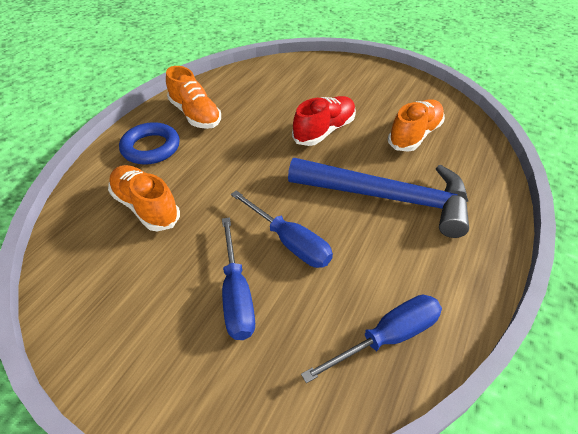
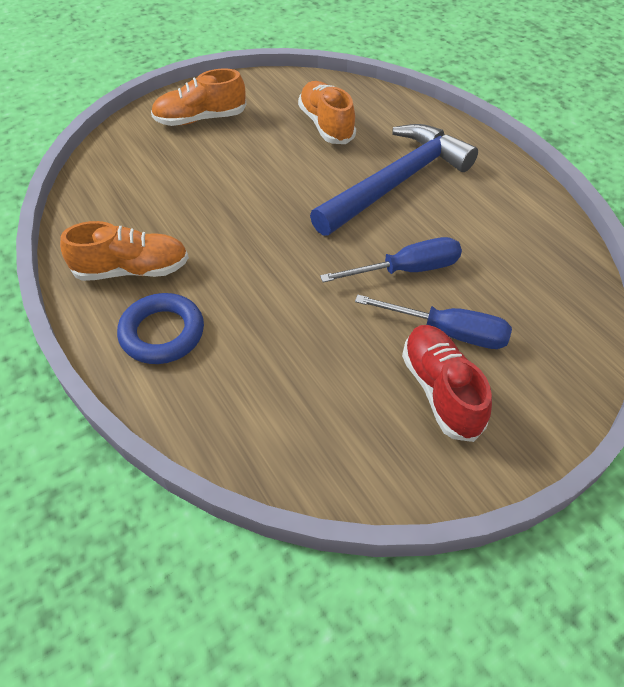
camera: 60 degrees left, 5 degrees up
orange shoe [108,165,180,231] -> orange shoe moved to [151,68,246,126]
red shoe [292,96,356,146] -> red shoe moved to [402,325,492,442]
blue screwdriver [301,295,442,383] -> none

